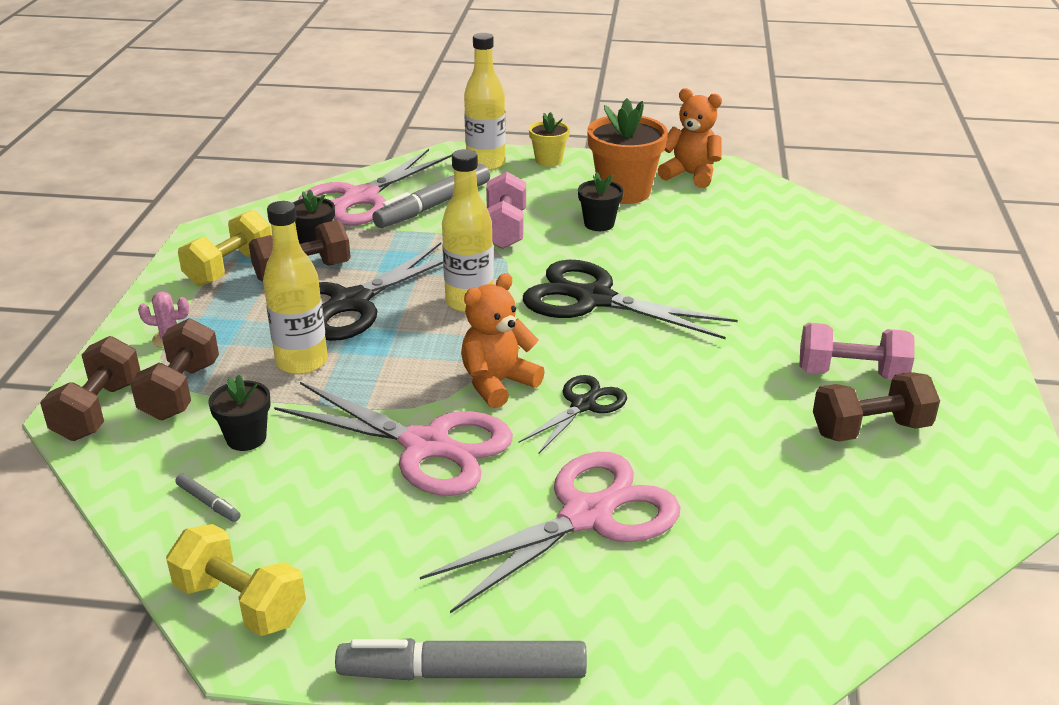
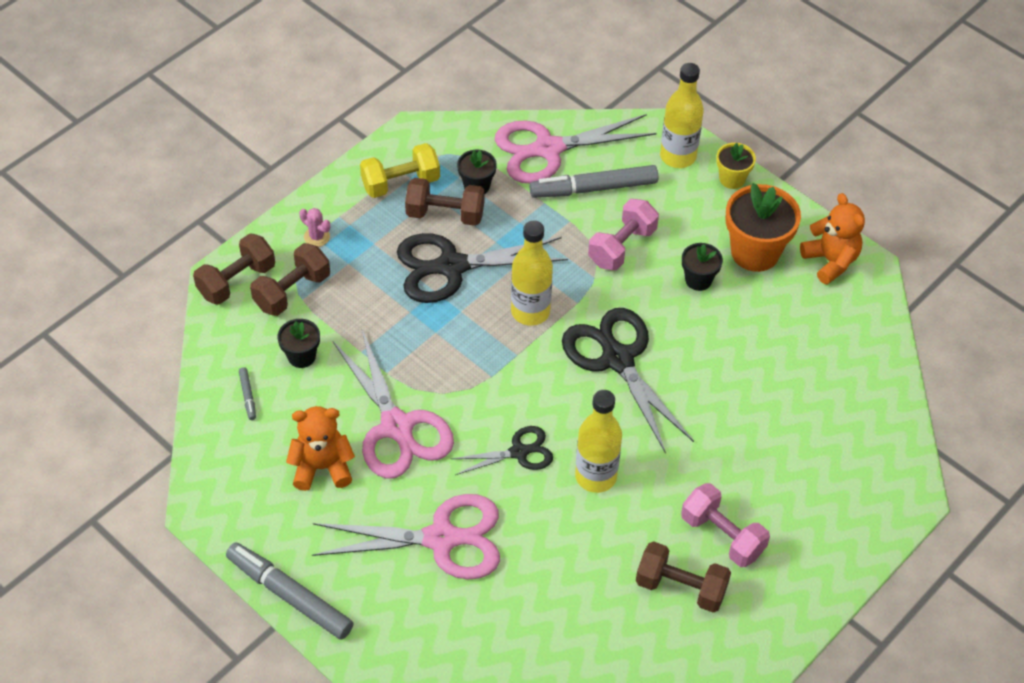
camera: 35 degrees right, 20 degrees up
yellow dumbbell [166,524,306,636] -> none
yellow bottle [263,201,328,374] -> yellow bottle moved to [575,390,622,493]
orange teddy bear [461,273,545,408] -> orange teddy bear moved to [286,406,355,491]

